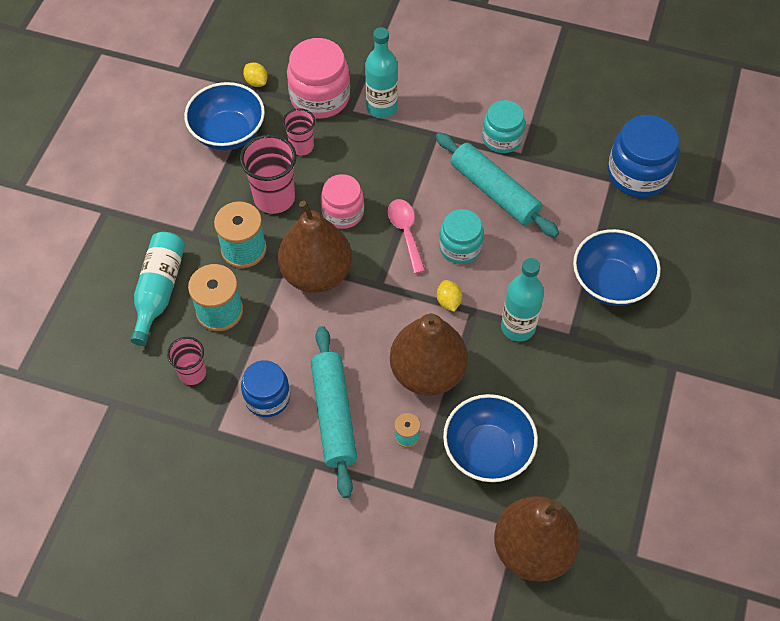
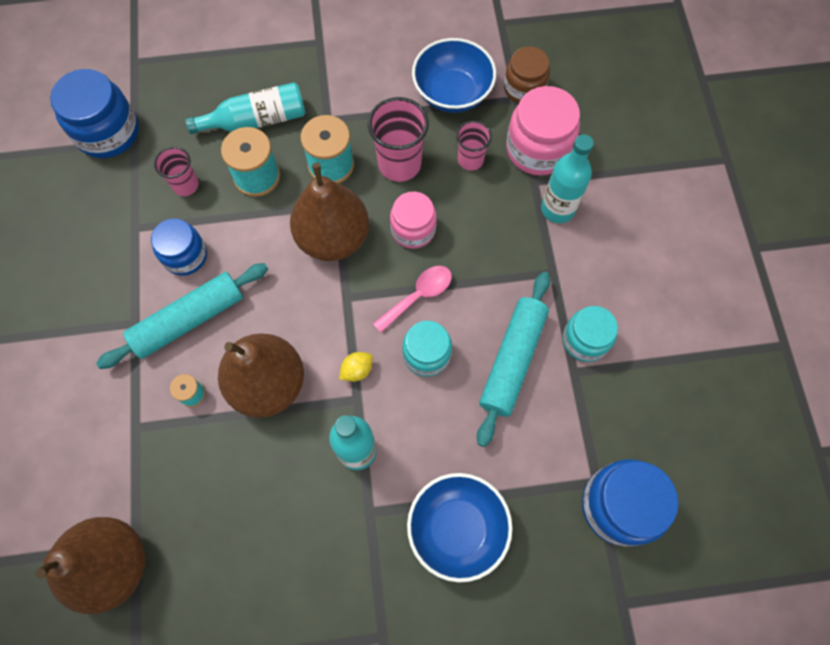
camera: 65 degrees right, 10 degrees up
yellow lemon [243,62,268,87] -> brown jar [504,46,550,103]
blue bowl [443,394,538,482] -> none
none -> blue jar [50,69,139,158]

